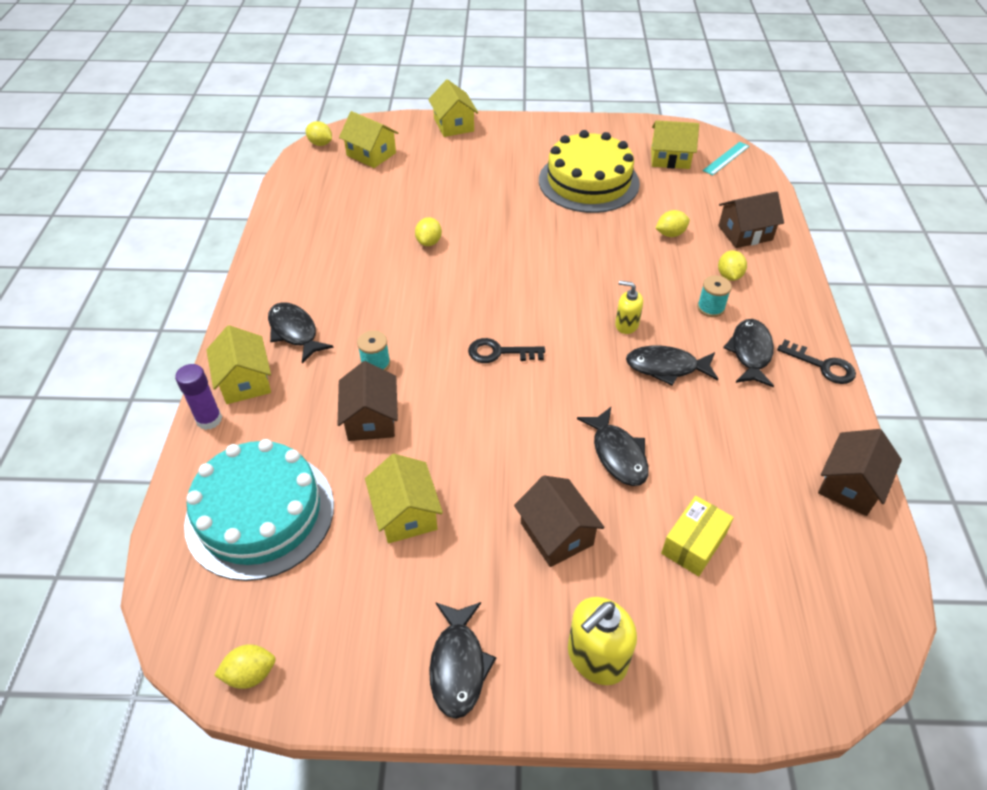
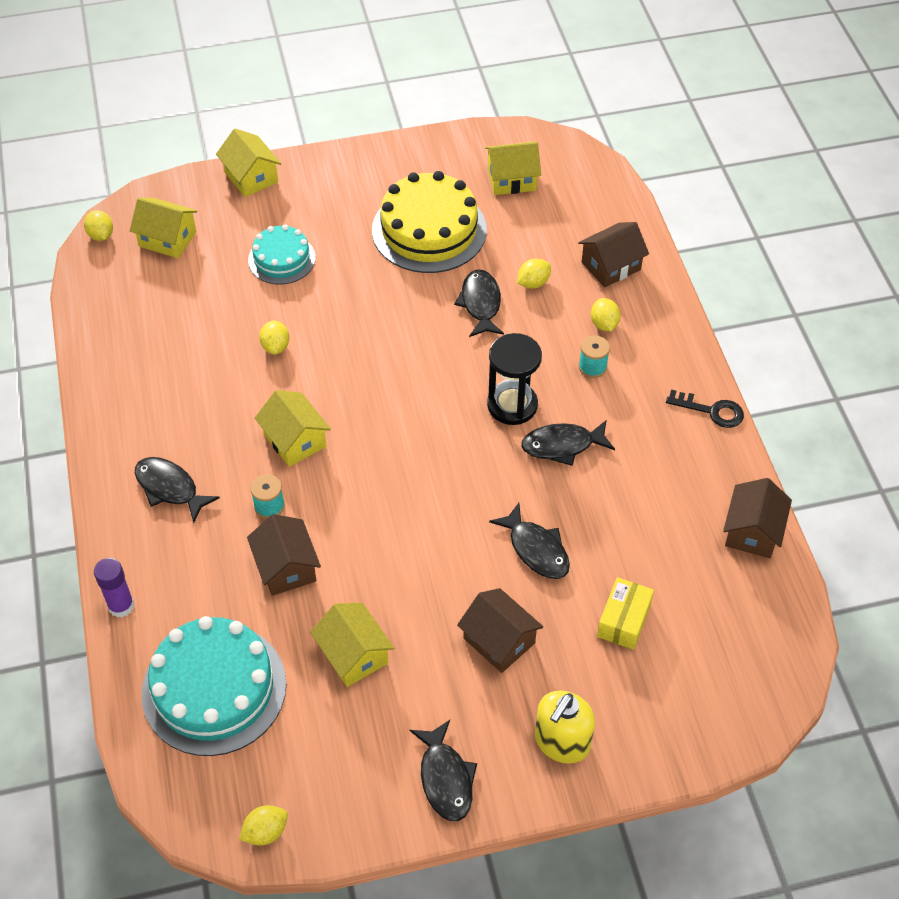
camera: 15 degrees left, 5 degrees up
yellow house [206,325,271,404] -> yellow house moved to [255,390,331,467]
yellow lemon [306,121,332,146] -> yellow lemon turned 45 degrees clockwise [84,210,113,241]
black key [468,338,545,363] -> none
yellow soap dispenser [615,280,643,334] -> black hourglass [487,333,542,425]
turquoise ruler [703,142,750,176] -> none
black fish [723,319,774,387] -> black fish moved to [454,269,504,337]
none -> turquoise cake [248,224,316,284]

